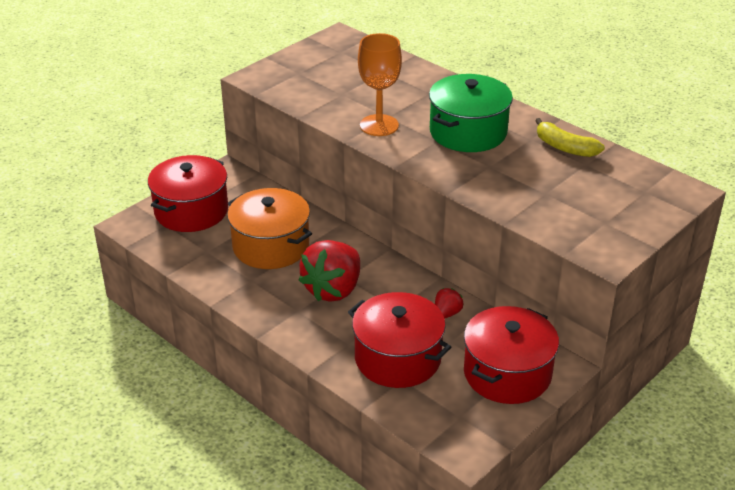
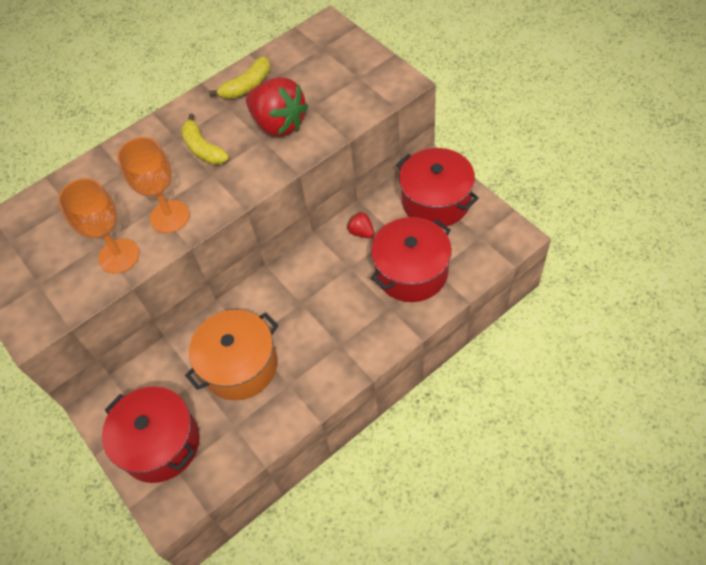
camera: 75 degrees left, 20 degrees up
red strawberry [299,240,360,302] -> red strawberry moved to [246,77,308,137]
green pot [429,74,513,152] -> yellow banana [181,114,229,165]
none -> orange goblet [58,178,139,274]

